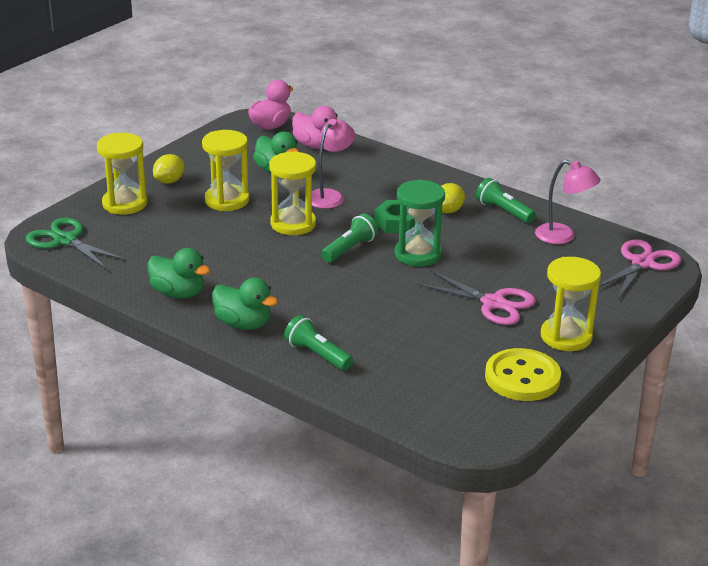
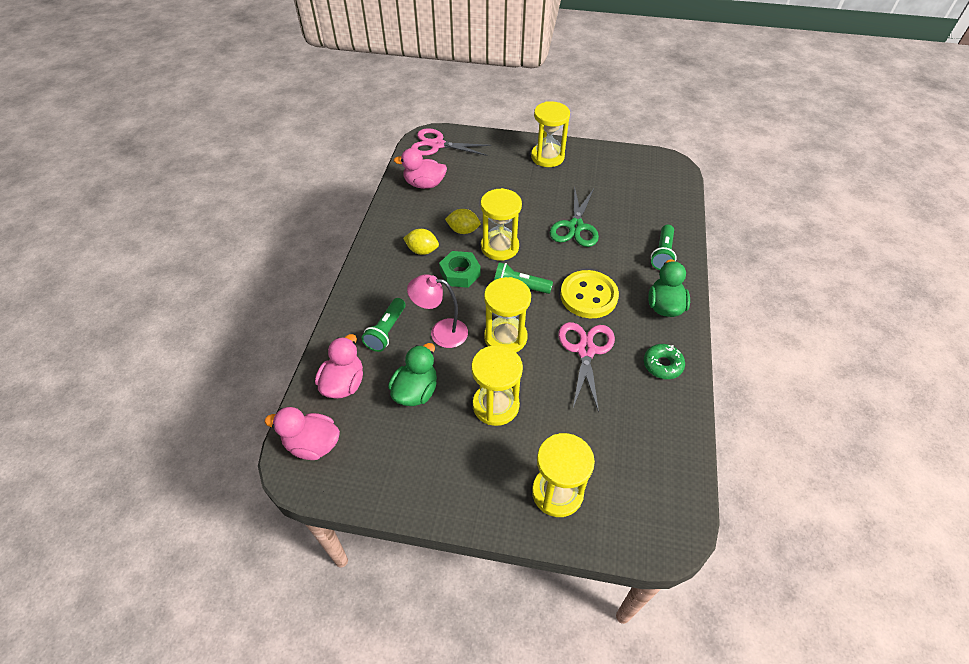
camera: 115 degrees left, 20 degrees up
green scissors [26,218,127,270] -> green scissors moved to [549,186,599,247]
green duck [147,248,210,299] -> green donut [644,344,685,379]
yellow lemon [153,154,185,184] -> yellow lemon moved to [445,209,481,234]
green hourglass [395,179,445,266] -> yellow hourglass [481,188,522,261]
pink scissors [417,270,536,325] -> pink scissors moved to [558,322,615,412]
green flashlight [476,178,536,223] -> green flashlight moved to [362,298,405,352]
yellow button [485,348,561,401] -> yellow button moved to [560,270,619,318]
pink lamp [535,160,601,244] -> pink duck [394,148,447,189]

